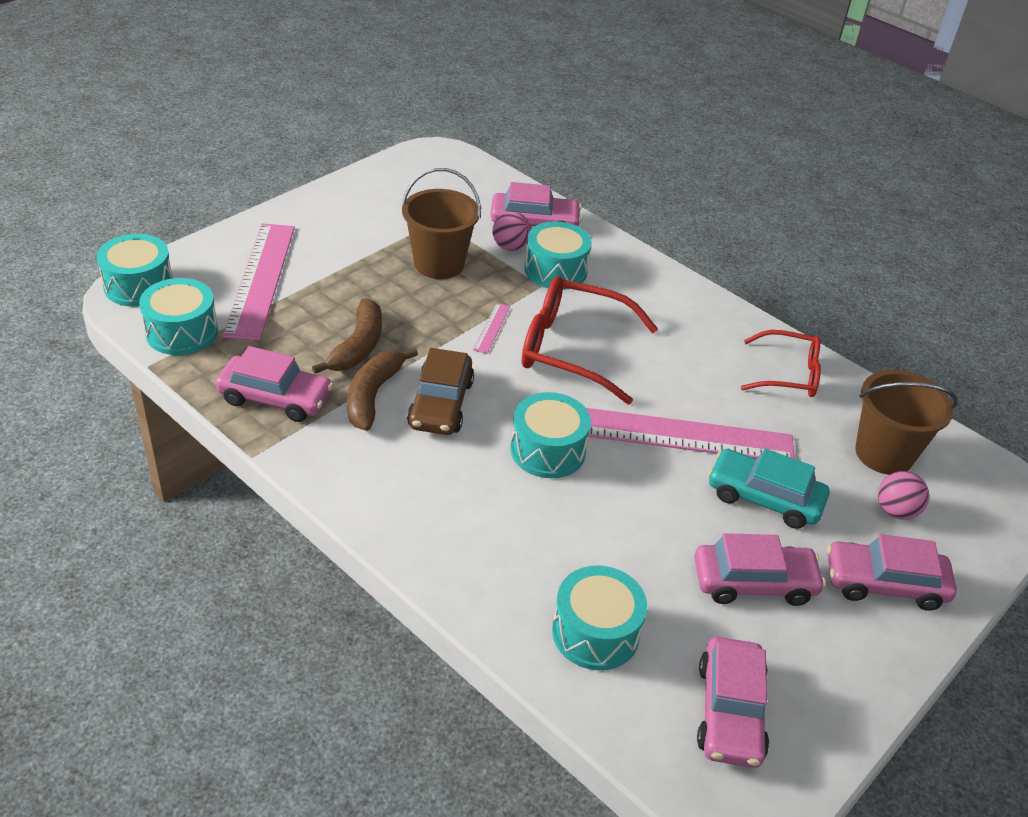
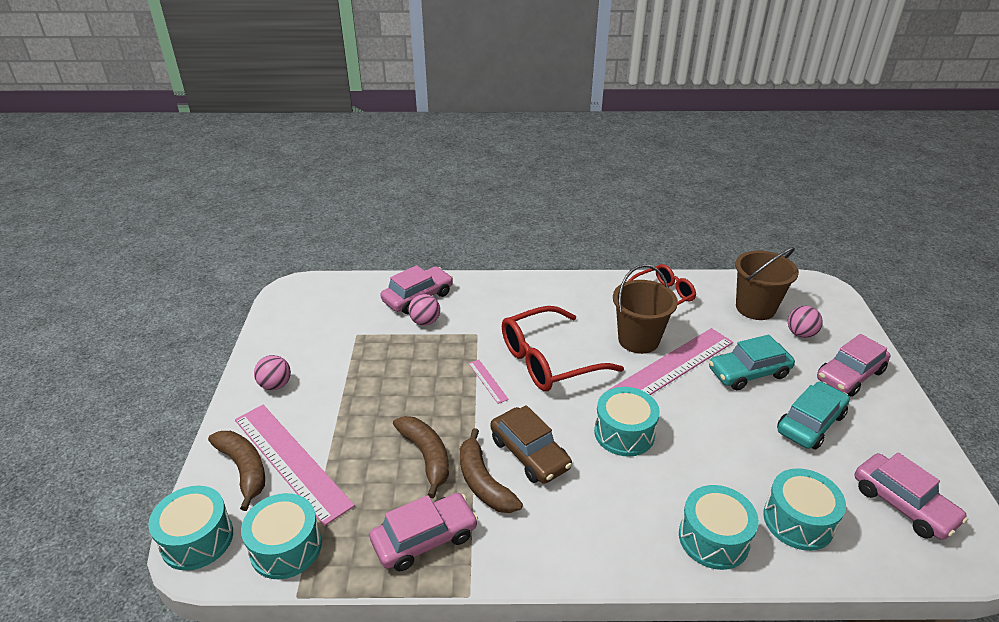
camera: 40 degrees left, 5 degrees down
brown bucket [401,168,481,279] -> brown bucket moved to [613,264,678,354]
turquoise drum [525,221,592,290] -> turquoise drum moved to [679,485,759,570]
pink car [694,533,826,606] -> turquoise car [777,381,850,450]
none -> brown banana [208,431,265,511]
none -> pink ball [254,355,291,390]

